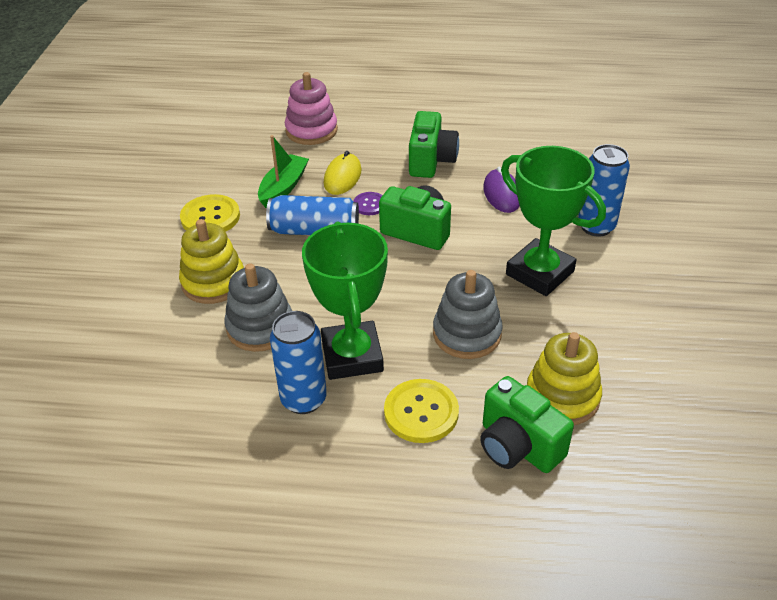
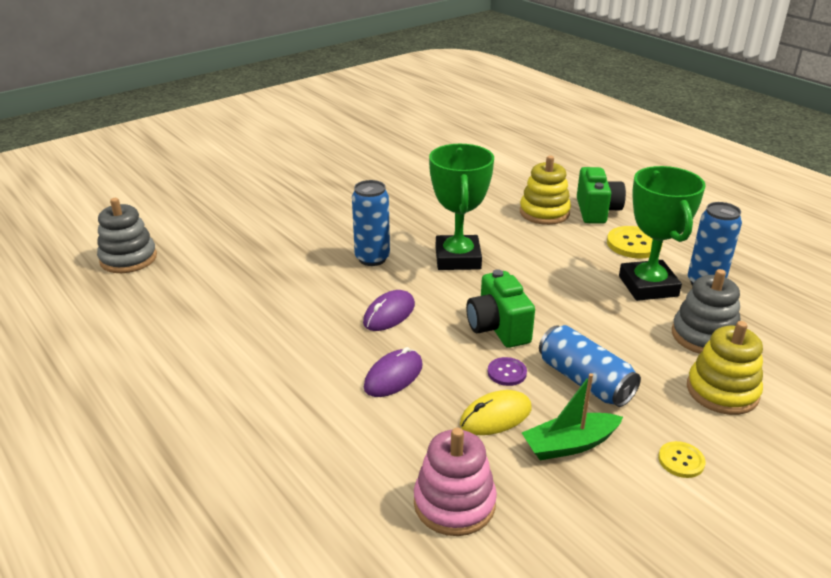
camera: 135 degrees left, 10 degrees down
yellow button [180,194,240,232] -> yellow button [658,441,706,478], size x0.58
green trophy [302,221,388,380] -> green trophy turned 45 degrees counterclockwise [619,166,706,301]
green camera [409,111,459,178] -> purple mouse [364,347,423,397]
grey stacking toy [433,270,503,359] -> grey stacking toy moved to [97,198,157,273]

